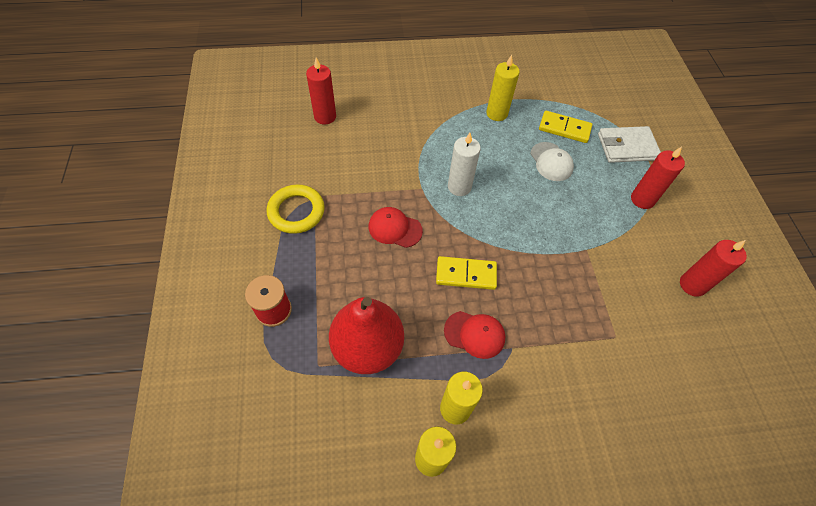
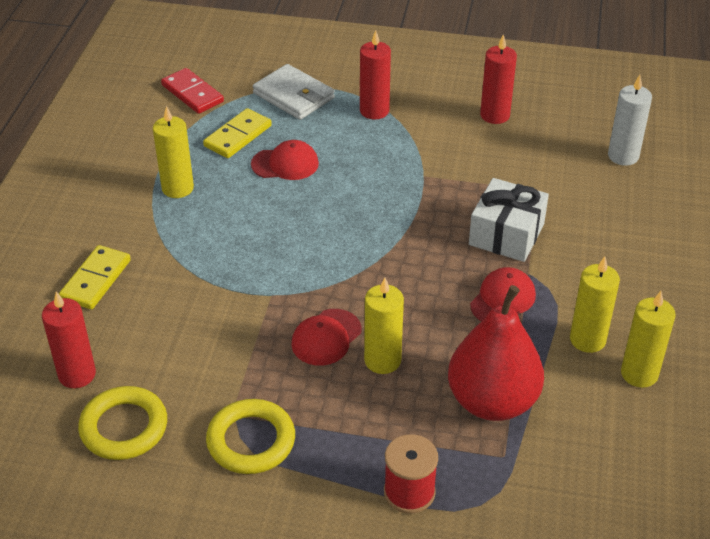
camera: 70 degrees left, 15 degrees down
yellow domino [436,256,497,290] -> yellow domino moved to [59,245,131,309]
white candle [448,133,481,196] -> white candle moved to [608,75,652,166]
white cap [530,142,574,181] -> red cap [251,140,319,180]
white wallet [598,126,661,163] -> white wallet turned 60 degrees counterclockwise [253,64,335,120]
none -> yellow ring [78,386,167,460]
none -> red domino [161,68,224,114]
none -> yellow candle [364,277,404,374]
none -> white gift [469,178,549,262]

